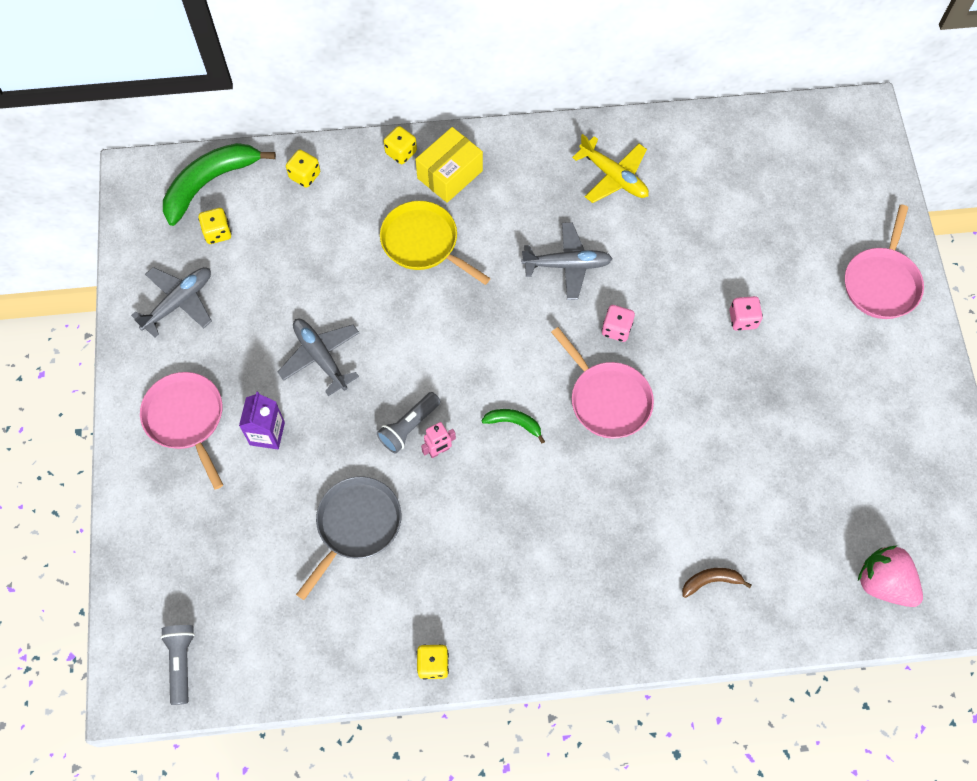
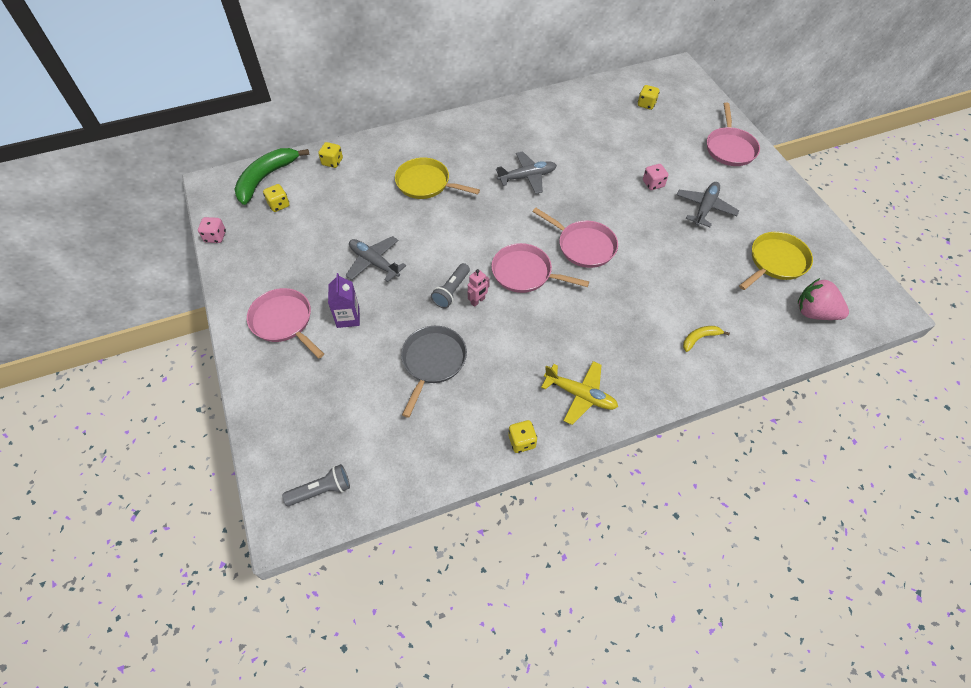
camera: 15 degrees left, 10 degrees down
grey plane [131,267,212,338] -> grey plane moved to [677,182,739,227]
grey flashlight [160,625,195,705] -> grey flashlight turned 90 degrees clockwise [282,464,350,506]
yellow dice [384,126,417,164] -> yellow dice moved to [638,85,659,110]
yellow box [415,127,483,203] -> none
green banana [481,409,545,444] -> pink pan [491,243,589,293]
yellow plane [572,134,649,203] -> yellow plane moved to [541,361,618,425]
pink dice [602,305,635,342] -> pink dice moved to [198,217,226,243]
brown banana [682,568,752,598] -> yellow banana [683,326,730,352]
none -> yellow pan [739,232,813,290]

